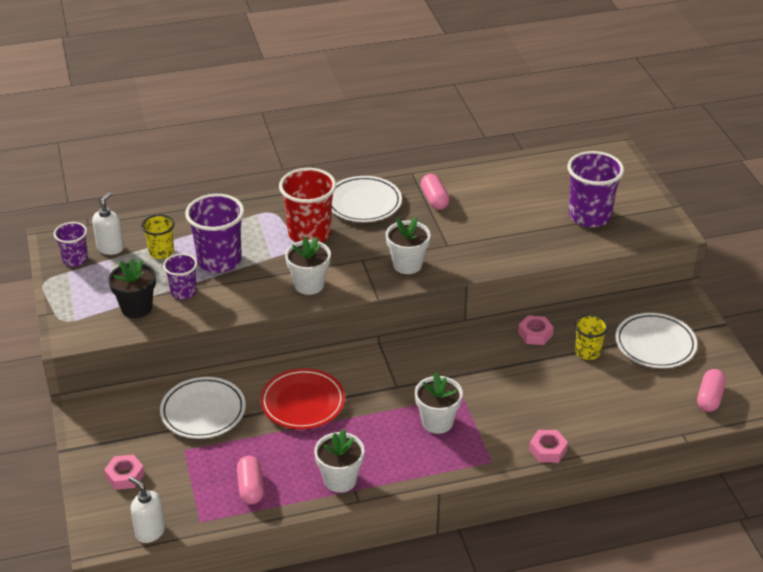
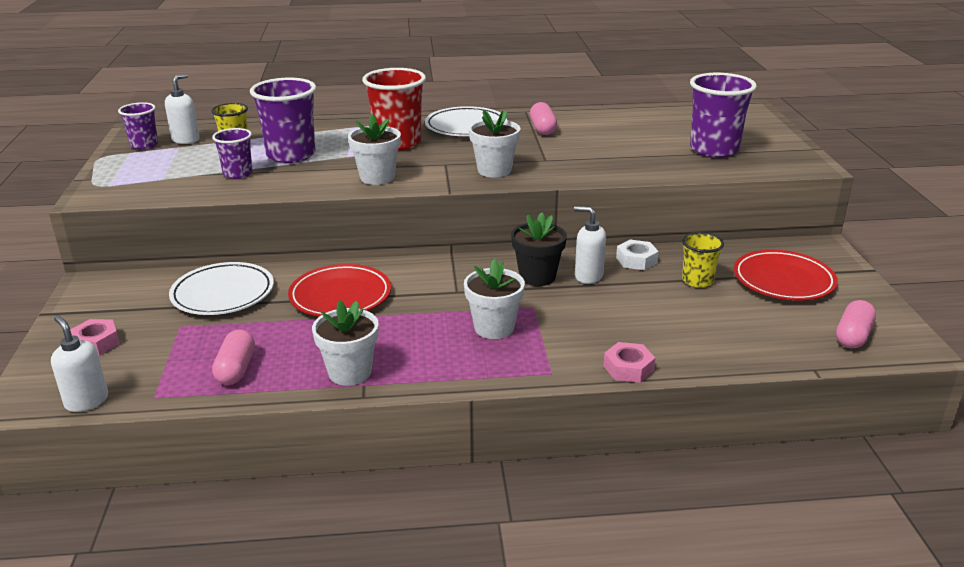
camera: 10 degrees right, 10 degrees down
black flower pot [108,258,156,318] -> black flower pot moved to [511,212,567,286]
pink nut [518,315,554,345] -> white nut [616,240,659,270]
white plate [615,313,697,368] -> red plate [734,250,838,301]
none -> white soap dispenser [574,206,606,284]

